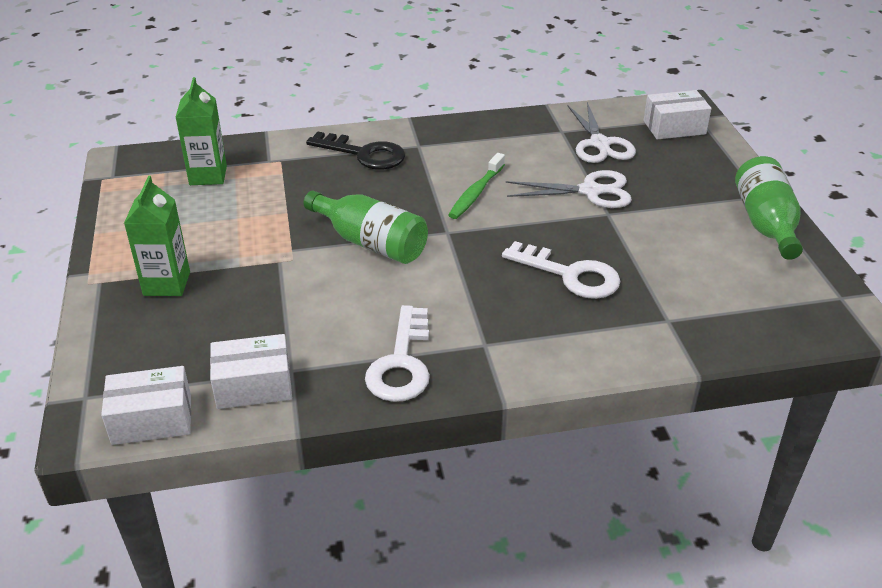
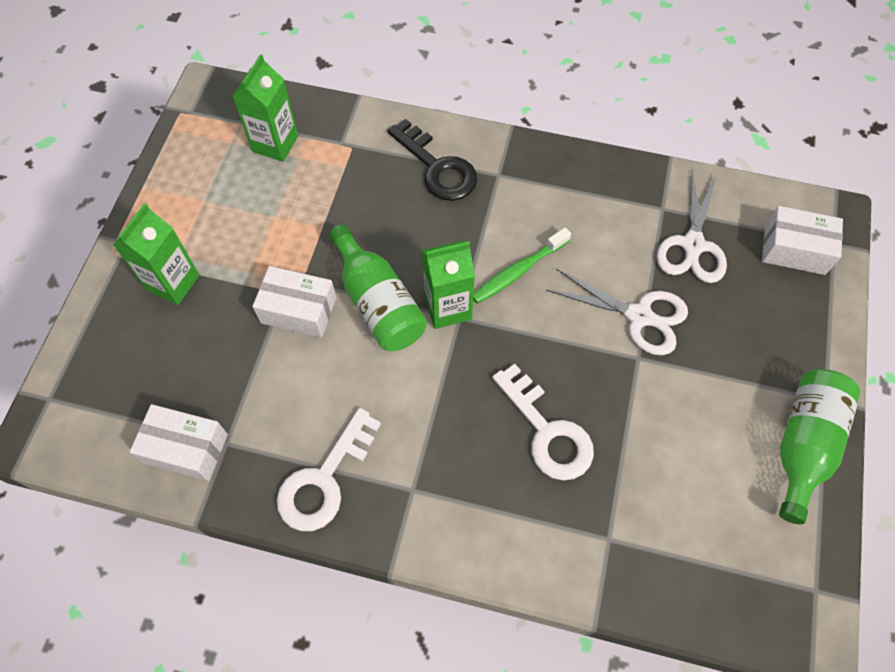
camera: 25 degrees right, 25 degrees up
white box [101,366,191,445] -> white box moved to [253,266,336,338]
none -> green carton [422,241,475,329]

